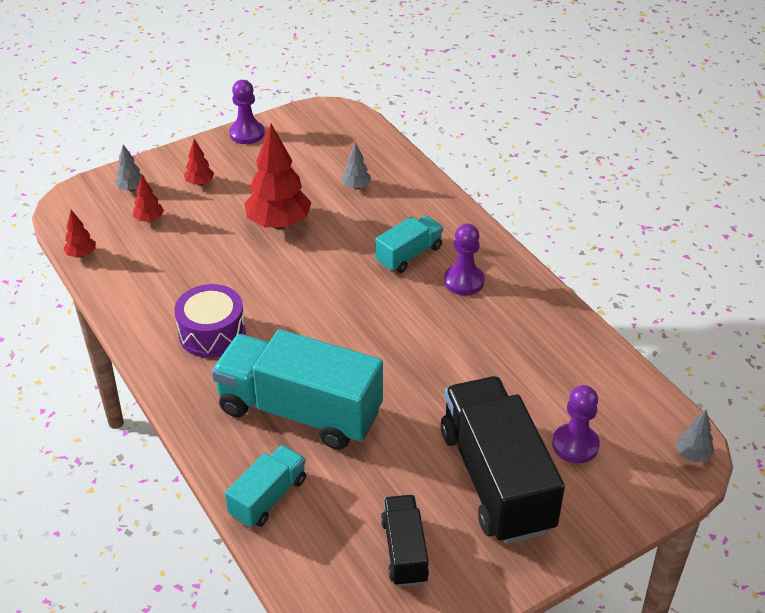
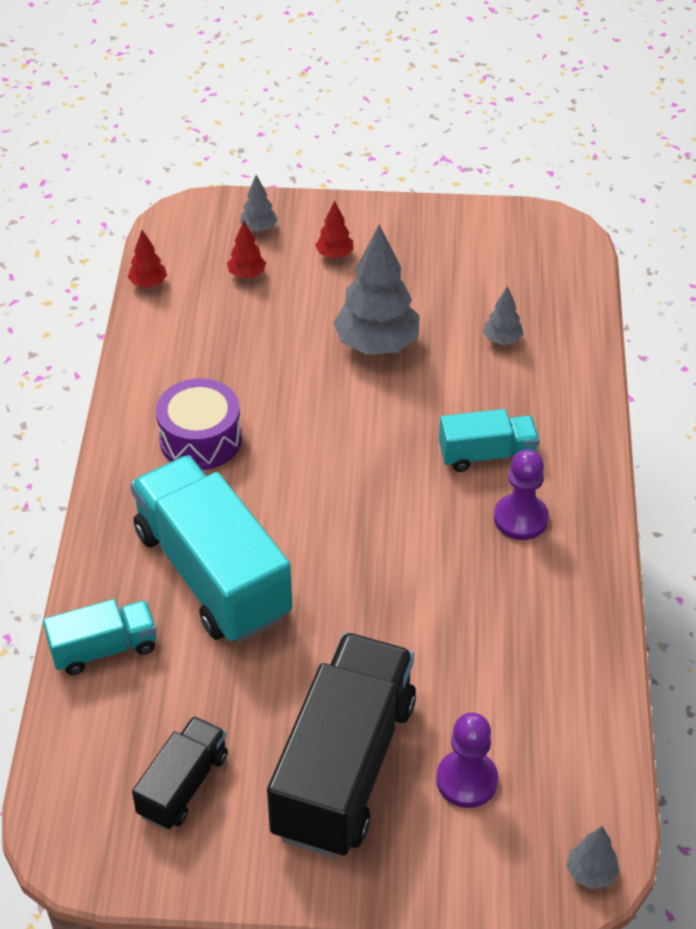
camera: 35 degrees right, 5 degrees up
purple pawn [229,80,265,144] -> none
red tree [244,124,312,229] -> grey tree [333,225,420,355]

